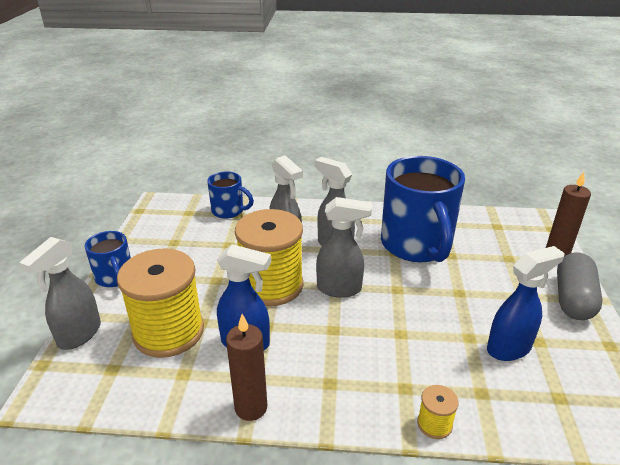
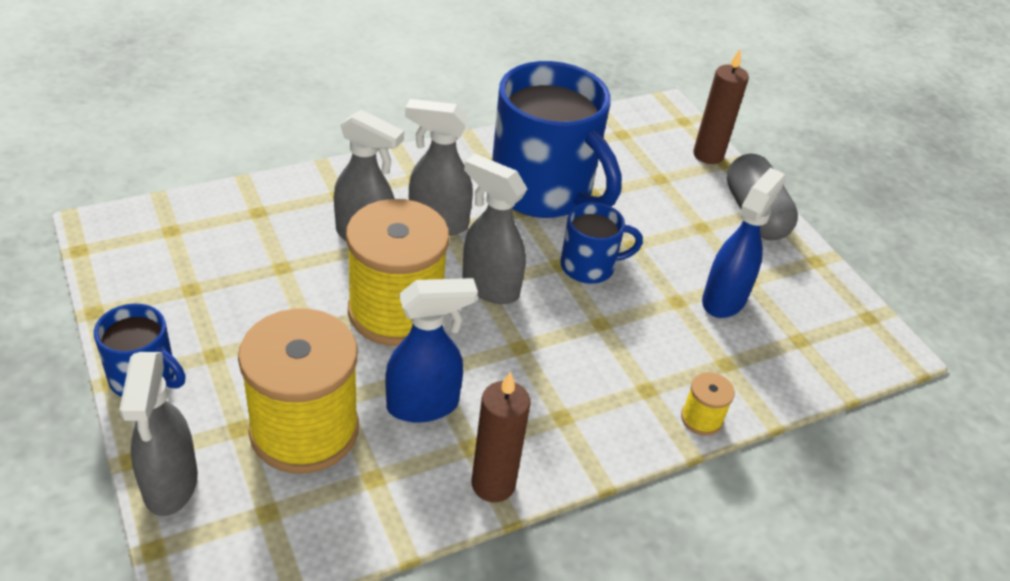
camera: 35 degrees left, 10 degrees up
blue mug [207,171,254,219] -> blue mug moved to [560,202,643,284]
grey spray bottle [316,197,372,298] -> grey spray bottle turned 120 degrees counterclockwise [462,154,527,304]

